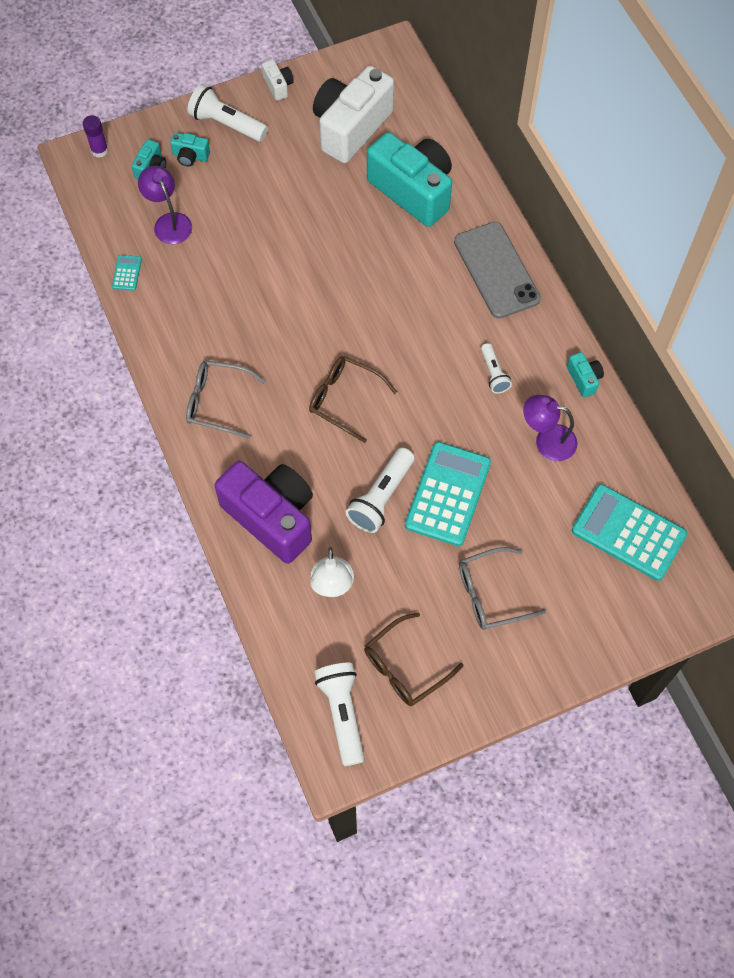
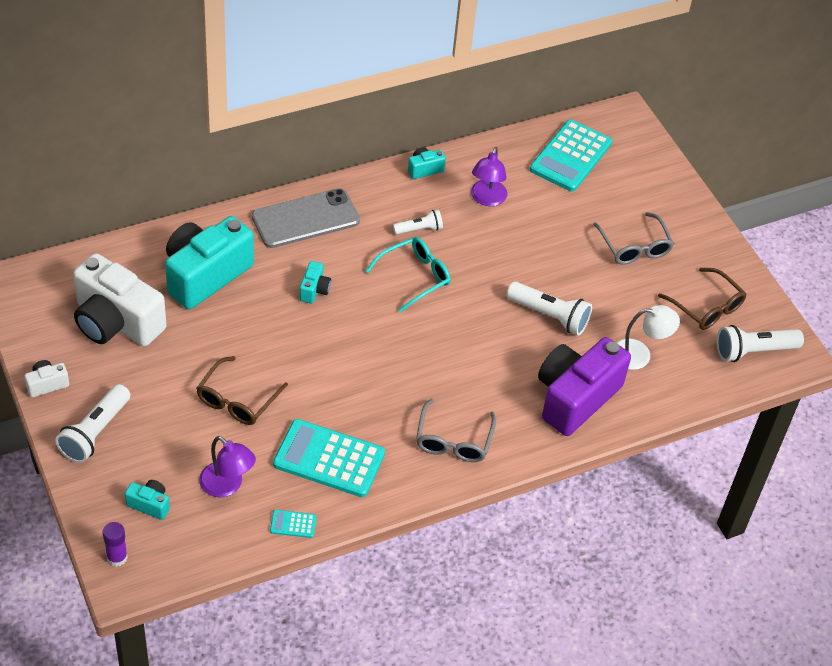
camera: 95 degrees left, 15 degrees down
purple lamp [138,165,192,244] -> purple lamp turned 105 degrees counterclockwise [199,436,256,497]
turquoise camera [170,132,210,166] -> turquoise camera moved to [300,261,331,304]
brown glasses [309,356,397,443] -> brown glasses moved to [196,356,288,425]
turquoise calculator [405,442,491,546] -> turquoise calculator moved to [273,419,385,497]
none -> turquoise glasses [365,237,451,312]

